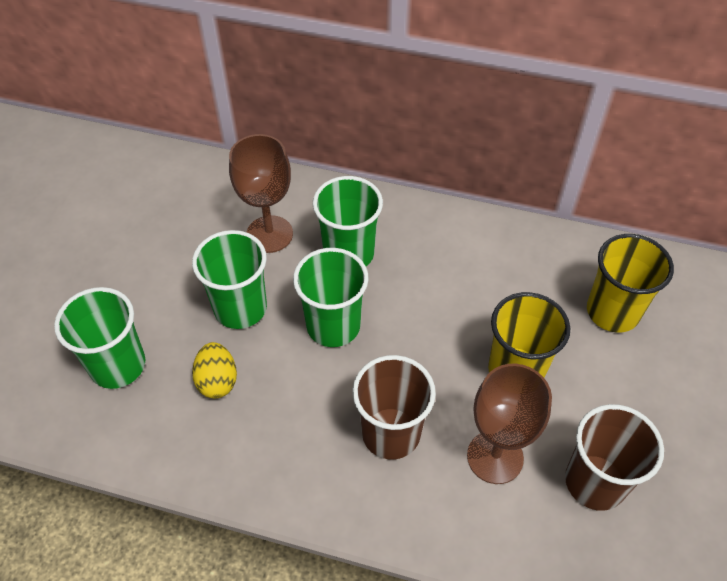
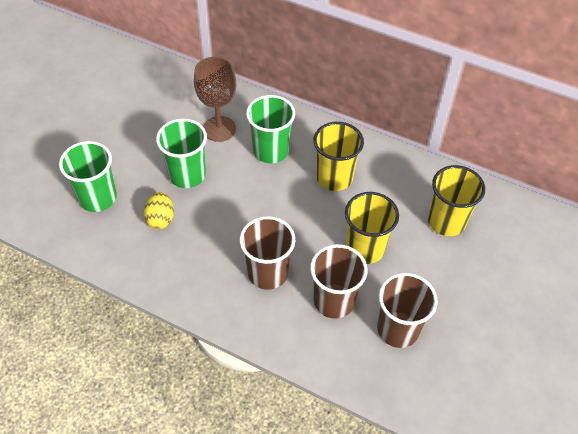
camera: 10 degrees right, 0 degrees up
green cup [293,248,368,347] -> none
brown goblet [467,364,552,484] -> brown cup [310,244,368,319]
none -> yellow cup [313,122,364,191]

